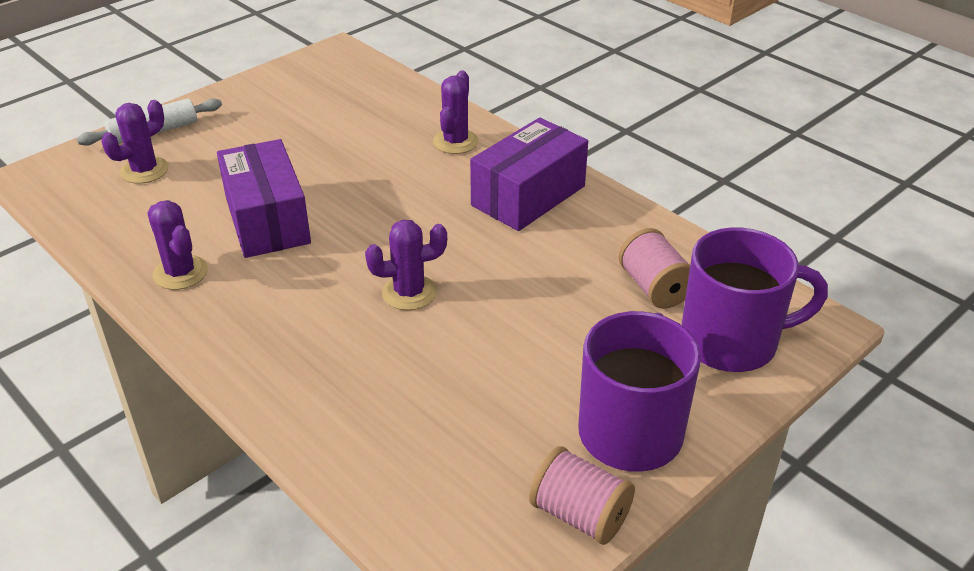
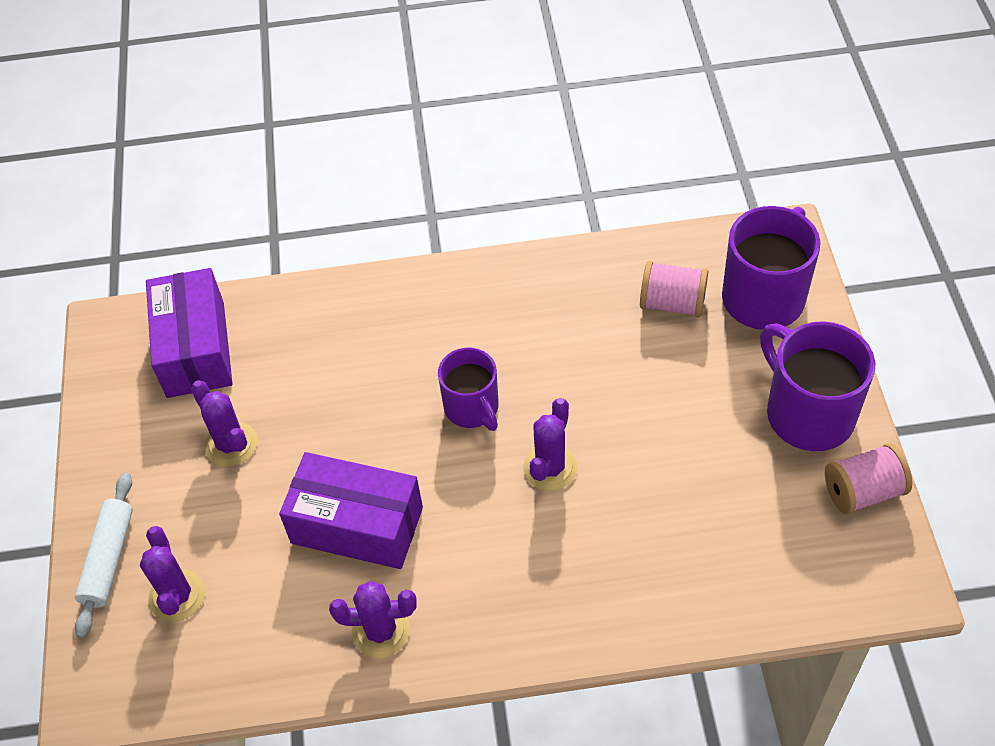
camera: 50 degrees left, 15 degrees up
purple cactus [433,70,479,154] -> purple cactus moved to [191,380,257,467]
purple box [470,118,588,231] -> purple box moved to [146,268,233,398]
none -> purple mug [438,348,499,431]

